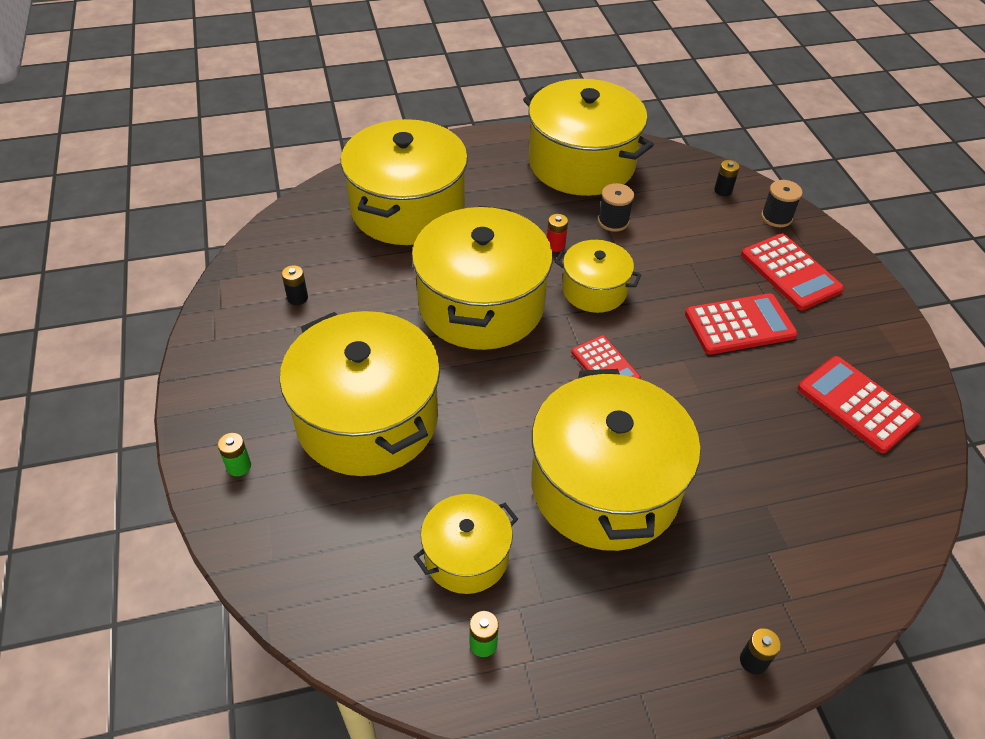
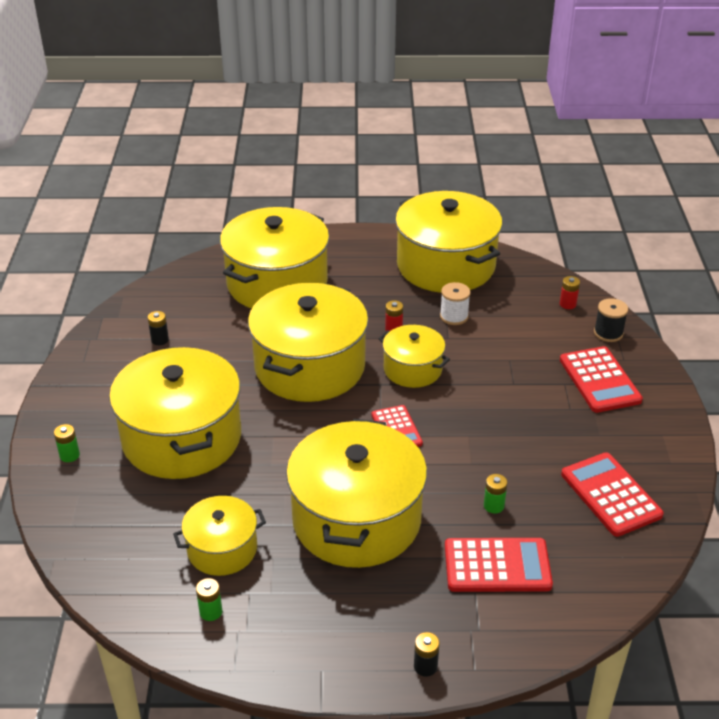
camera: 15 degrees right, 10 degrees down
black spool [598,183,634,232] -> white spool [440,282,471,325]
red calculator [685,293,798,355] -> red calculator moved to [445,538,553,592]
black battery [714,160,740,196] -> red battery [559,276,580,309]
none -> green battery [484,474,507,514]

